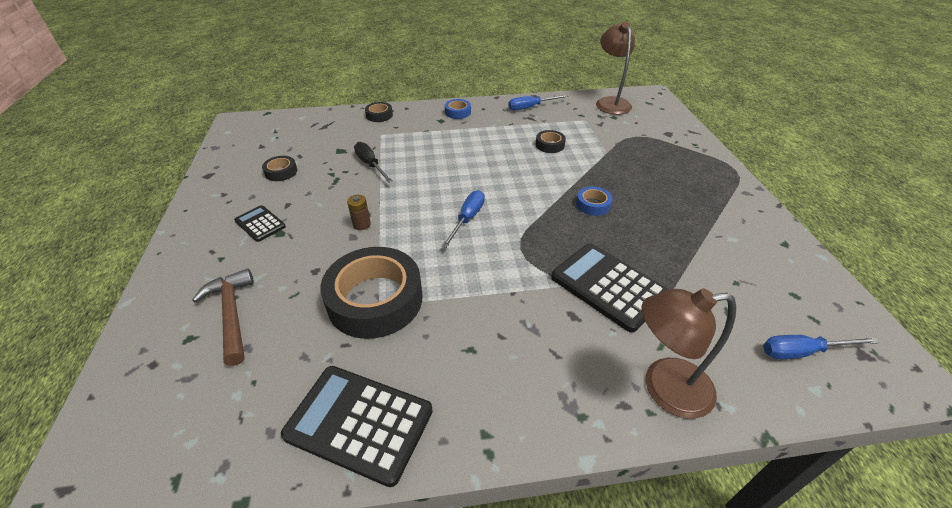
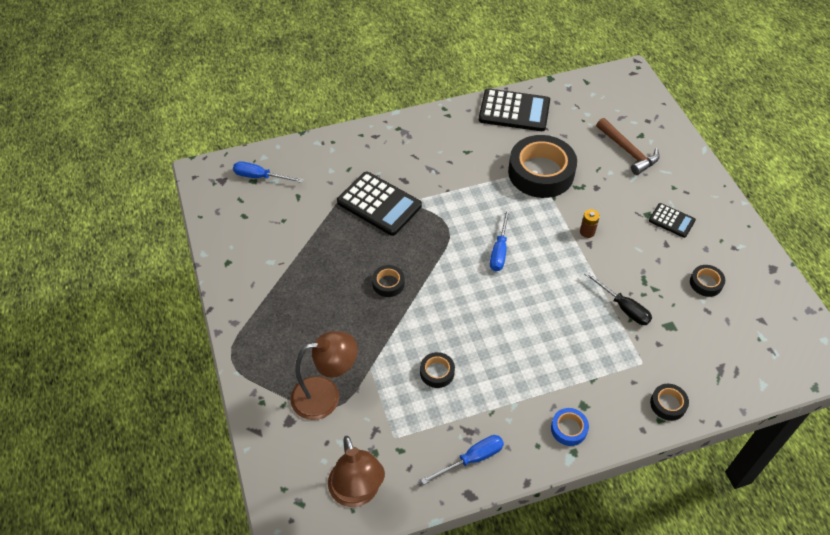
camera: 170 degrees right, 10 degrees up
blue tape [576,187,612,216] -> black tape [372,265,405,297]
brown lamp [642,288,736,419] -> brown lamp moved to [290,331,358,420]
blue screwdriver [763,335,879,359] -> blue screwdriver turned 150 degrees counterclockwise [233,161,303,183]

